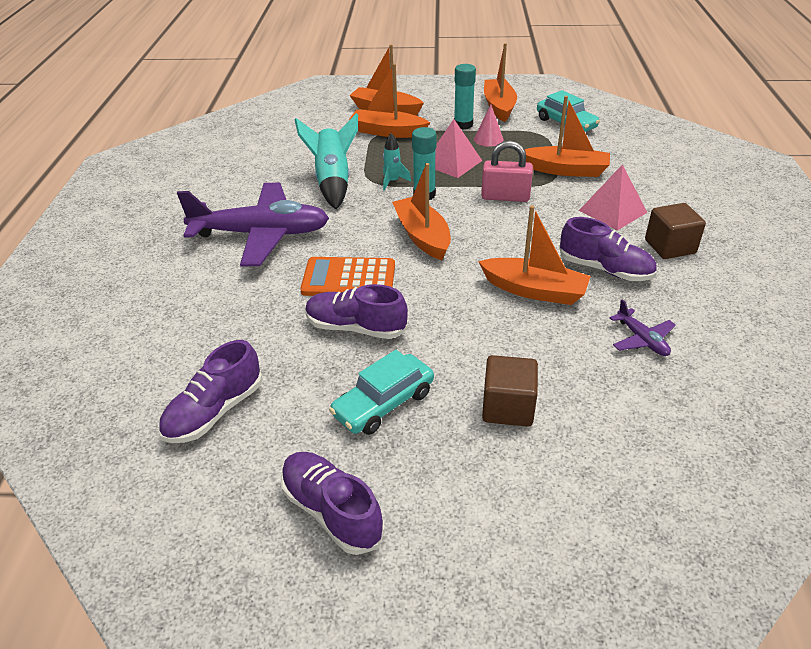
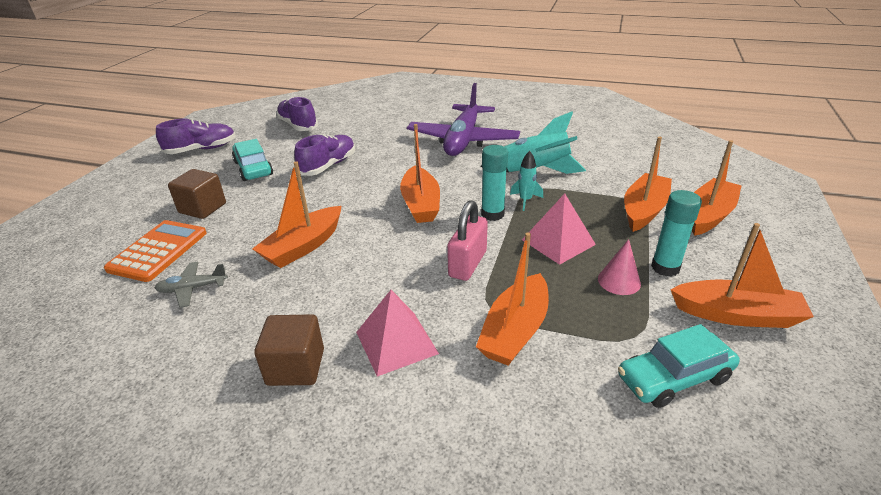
camera: 105 degrees right, 5 degrees down
orange calculator [300,257,395,296] -> orange calculator moved to [104,220,207,282]
orange boat [392,163,451,260] -> orange boat turned 90 degrees clockwise [400,124,440,223]
purple shoe [559,217,657,281] -> none
purple plane [610,299,676,356] -> grey plane [155,262,228,308]

